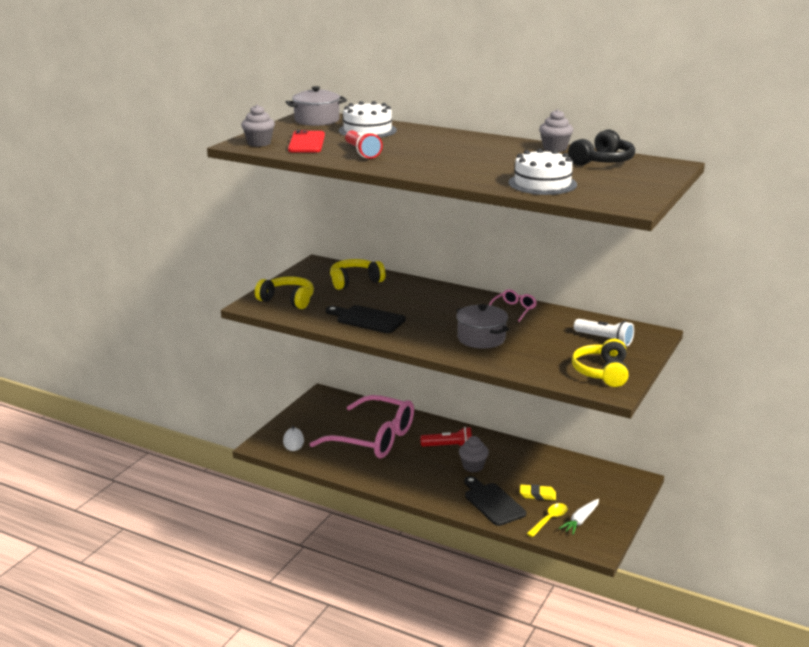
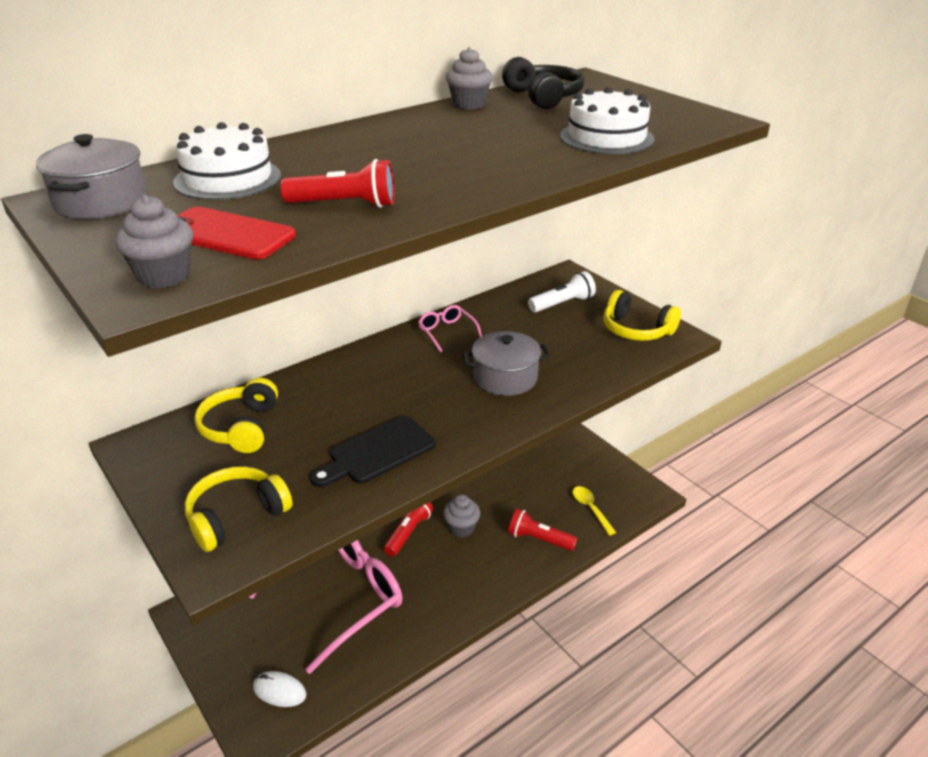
camera: 65 degrees left, 10 degrees up
black cutting board [464,476,526,526] -> red flashlight [508,509,577,551]
yellow eraser [520,484,556,500] -> none
white carrot [559,499,599,534] -> none

